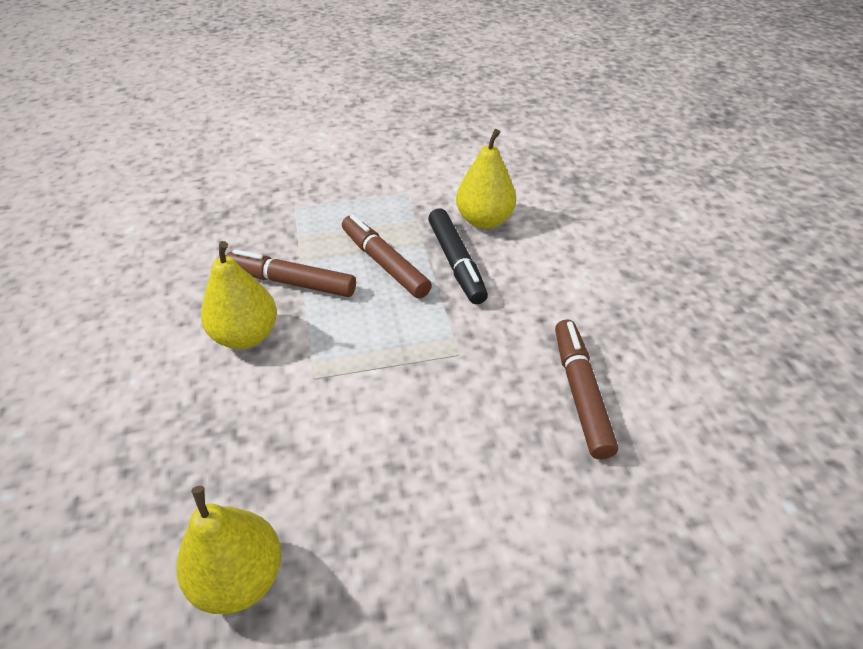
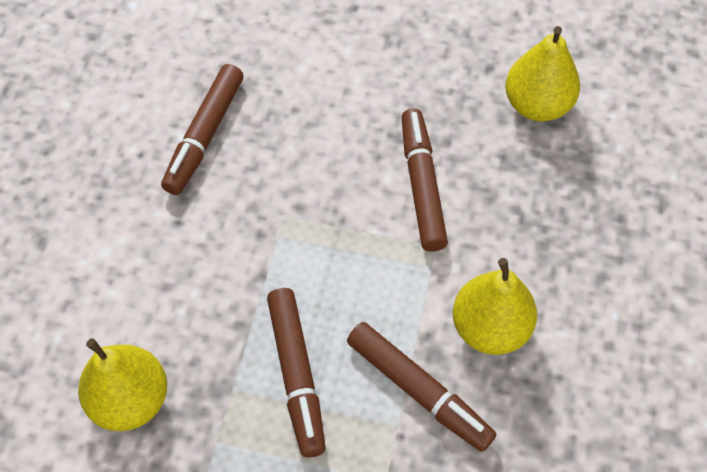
camera: 155 degrees left, 15 degrees up
black marker [428,208,488,304] -> none
none -> brown marker [402,108,448,251]

